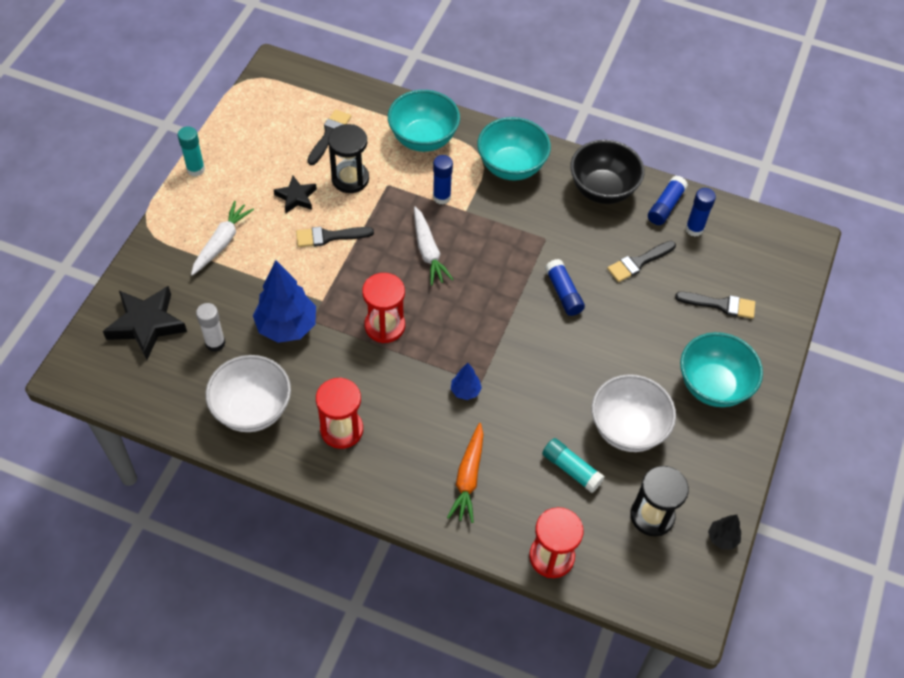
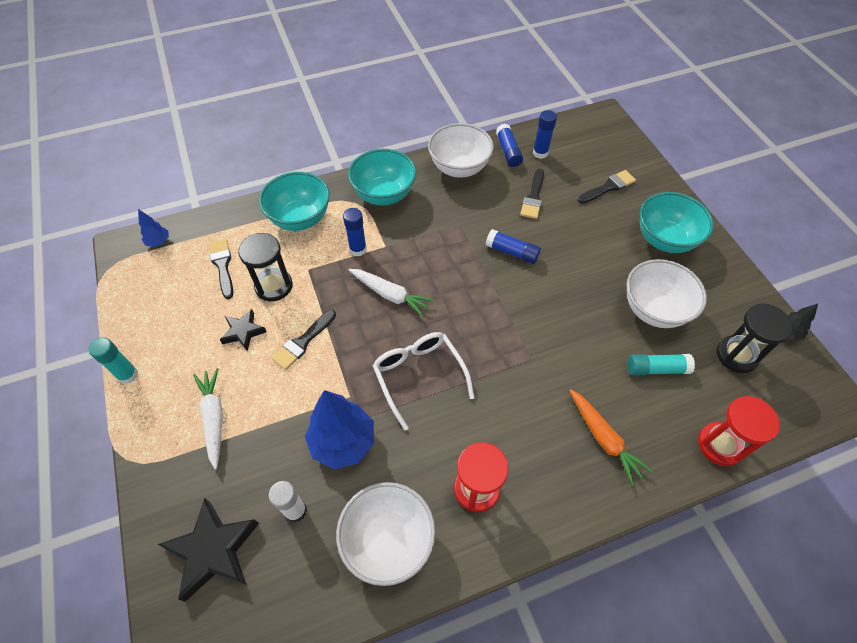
camera: 40 degrees left, 0 degrees up
red hourglass [362,273,405,343] -> white glasses [373,332,475,430]
blue tree [451,363,482,400] -> blue tree moved to [138,209,169,247]
black bowl [570,140,645,204] -> white bowl [428,123,494,178]

